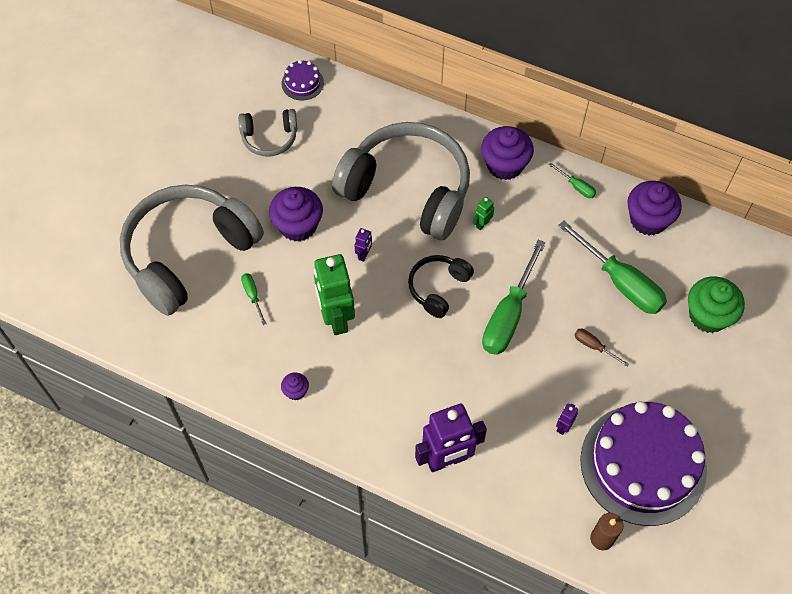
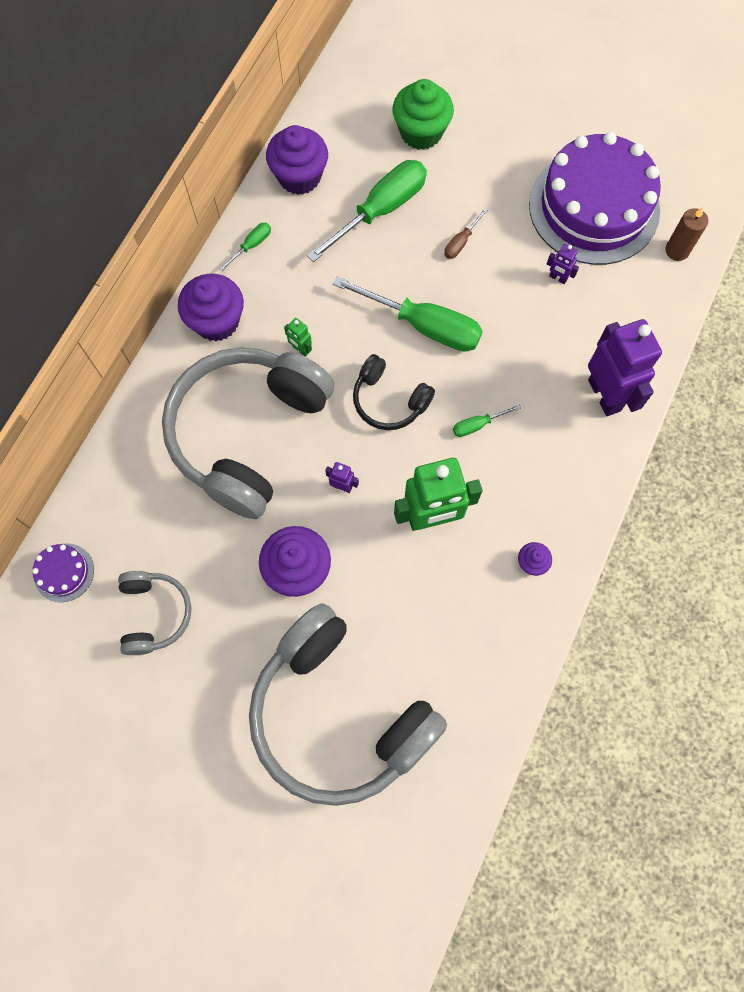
camera: 90 degrees left, 10 degrees up
green screwdriver [241,273,267,325] -> green screwdriver moved to [453,405,521,437]

